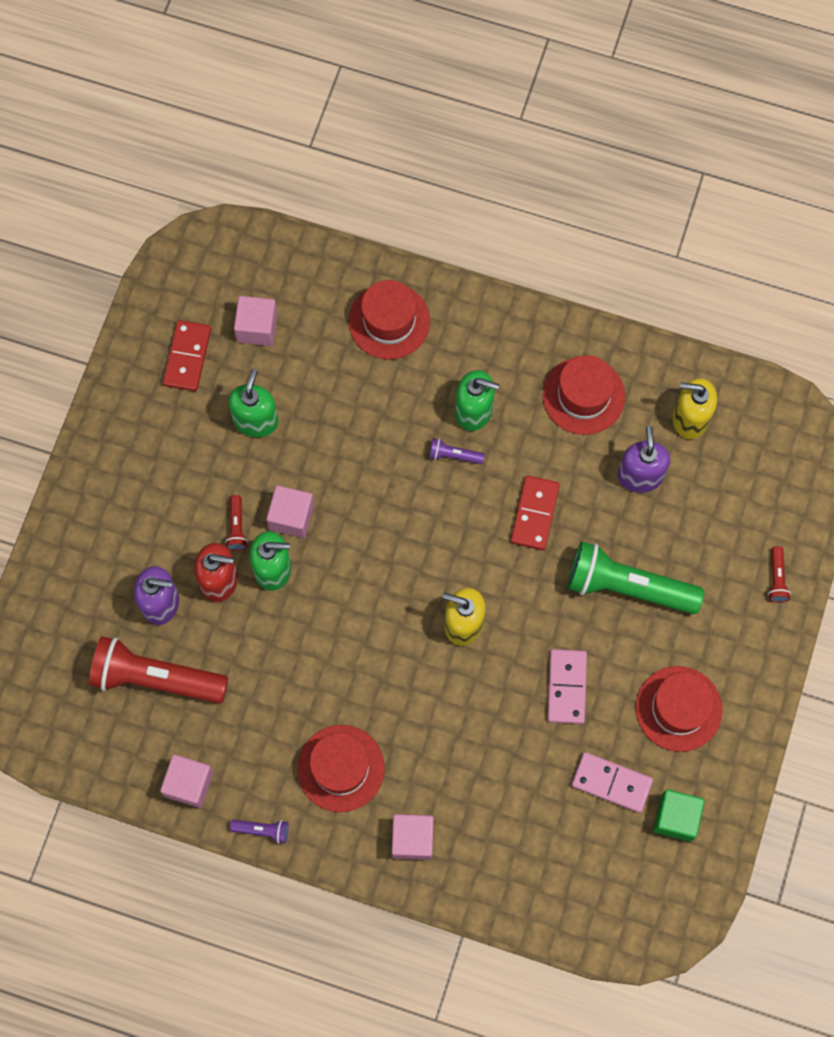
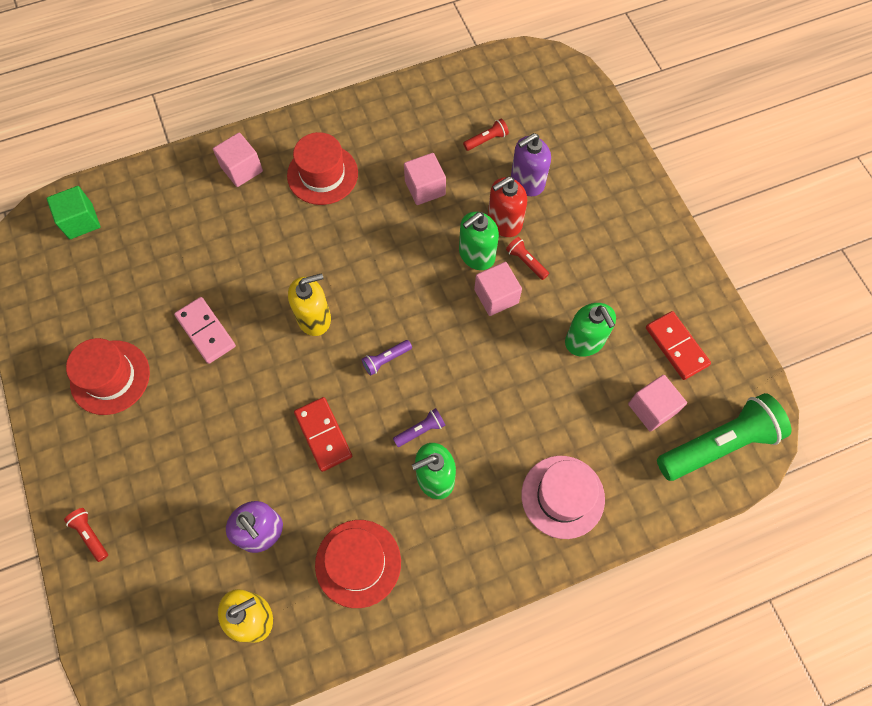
camera: 140 degrees right, 5 degrees down
red flashlight [89,636,228,704] -> red flashlight [463,119,509,151], size x0.42
pink cube [160,755,214,808] -> pink cube moved to [404,153,446,205]
purple flashlight [230,820,289,844] -> purple flashlight moved to [362,340,412,376]
red hat [349,280,430,359] -> pink hat [521,456,605,539]
green flashlight [568,542,704,614] -> green flashlight moved to [657,393,791,481]
pink domino [572,752,653,813] -> none
green cube [653,789,705,842] -> green cube moved to [47,186,100,239]

